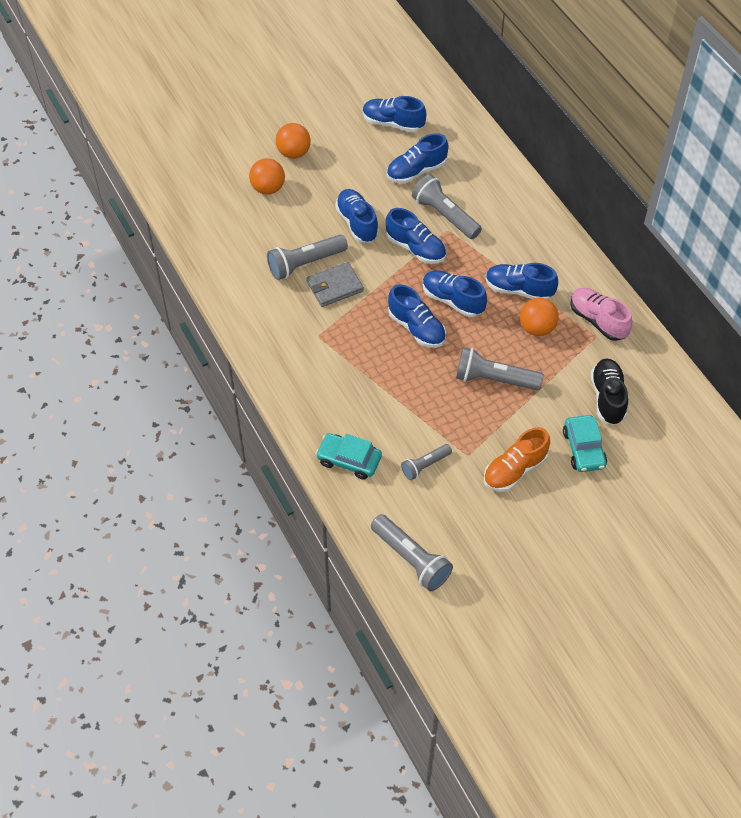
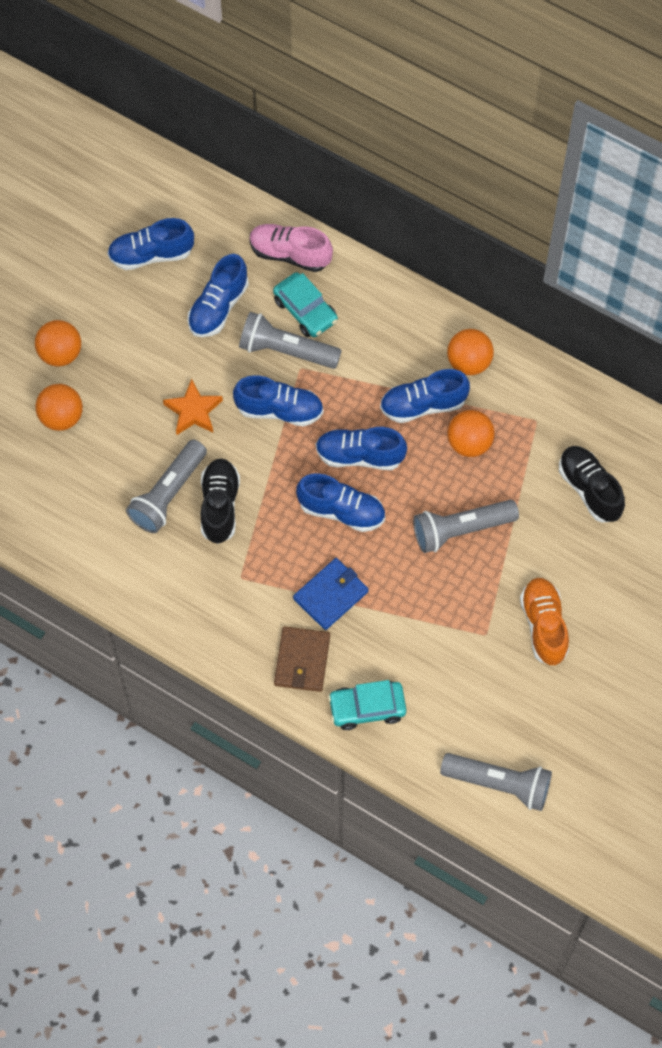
camera: 30 degrees left, 10 degrees up
grey wallet [306,262,364,307] -> black shoe [200,458,240,544]
blue shoe [335,189,379,243] -> orange star [163,379,223,435]
grey flashlight [401,444,452,480] -> none
orange shoe [484,427,550,492] -> orange shoe turned 150 degrees clockwise [520,578,569,665]
turquoise car [563,415,607,472] -> turquoise car moved to [273,272,338,337]
pink shoe [570,288,632,341] -> pink shoe moved to [250,224,333,272]
none -> brown wallet [274,626,330,692]
none -> blue wallet [293,558,369,630]
none -> orange ball [447,329,494,375]

